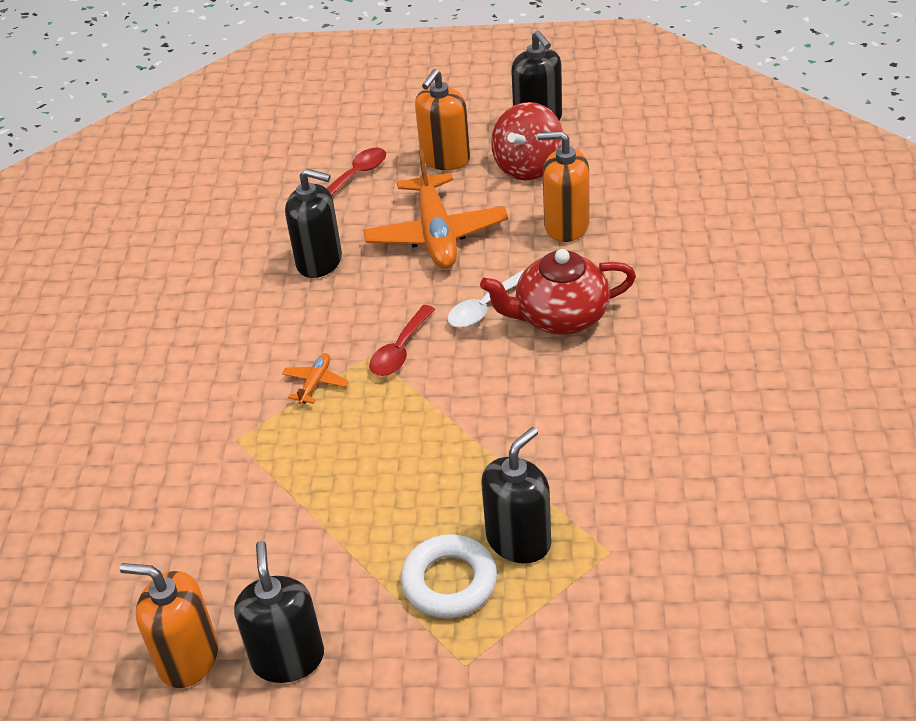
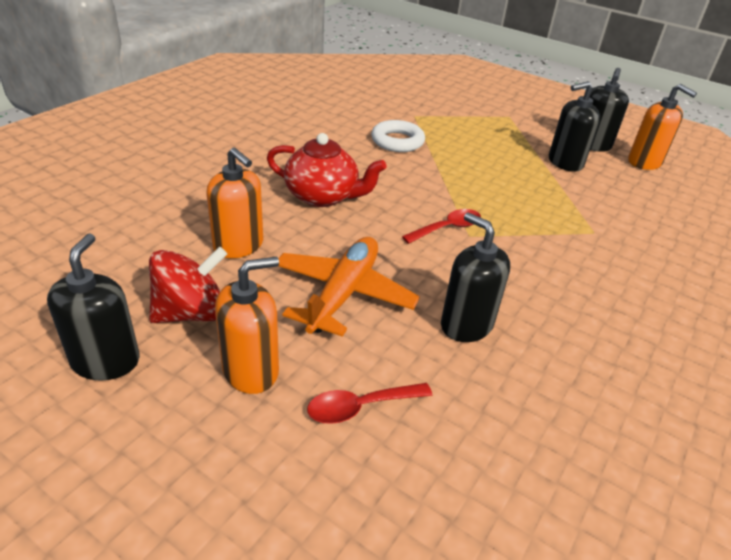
camera: 155 degrees left, 5 degrees down
orange plane [282,353,349,404] -> none
white ring [401,534,497,618] -> white ring moved to [371,120,425,152]
white spoon [447,270,524,328] -> none
black soap dispenser [481,427,551,563] -> black soap dispenser moved to [549,81,600,172]

